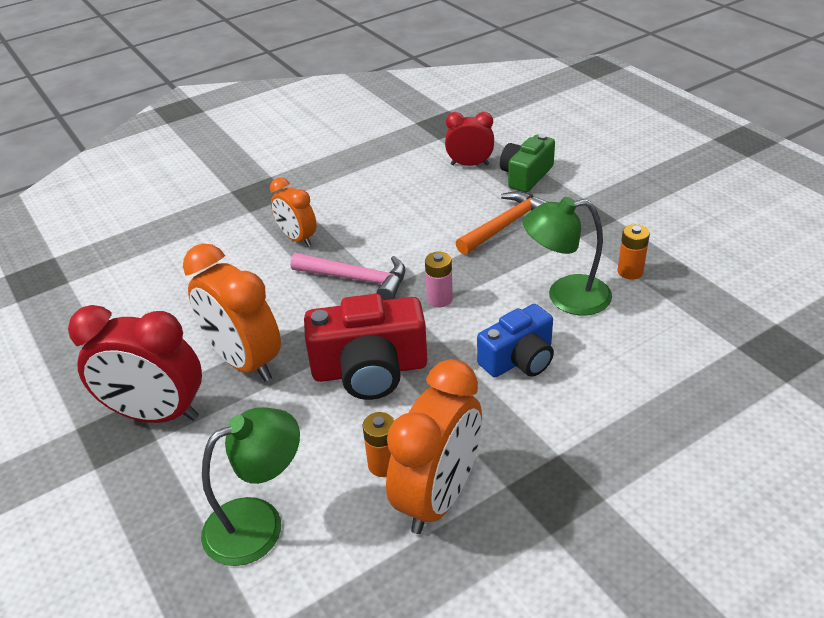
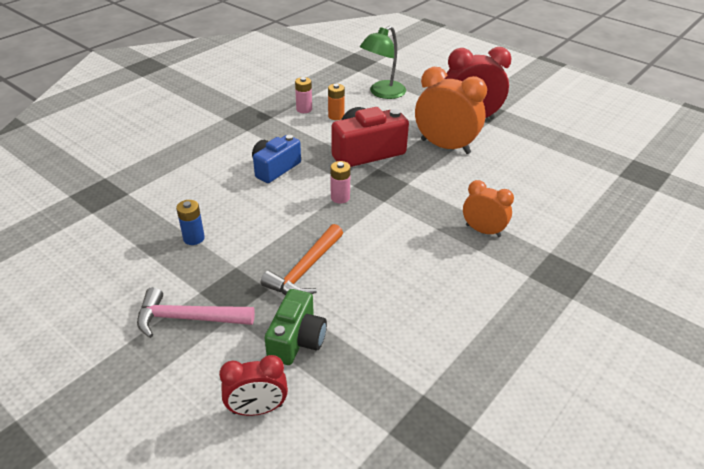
camera: 160 degrees right, 0 degrees up
pink hammer [291,253,405,300] -> pink hammer moved to [137,287,255,338]
orange clock [386,359,482,534] -> pink battery [295,77,312,113]
red clock [445,112,494,166] -> red clock moved to [219,355,288,416]
green lamp [523,197,612,315] -> none
orange battery [617,224,650,280] -> blue battery [176,200,205,245]

